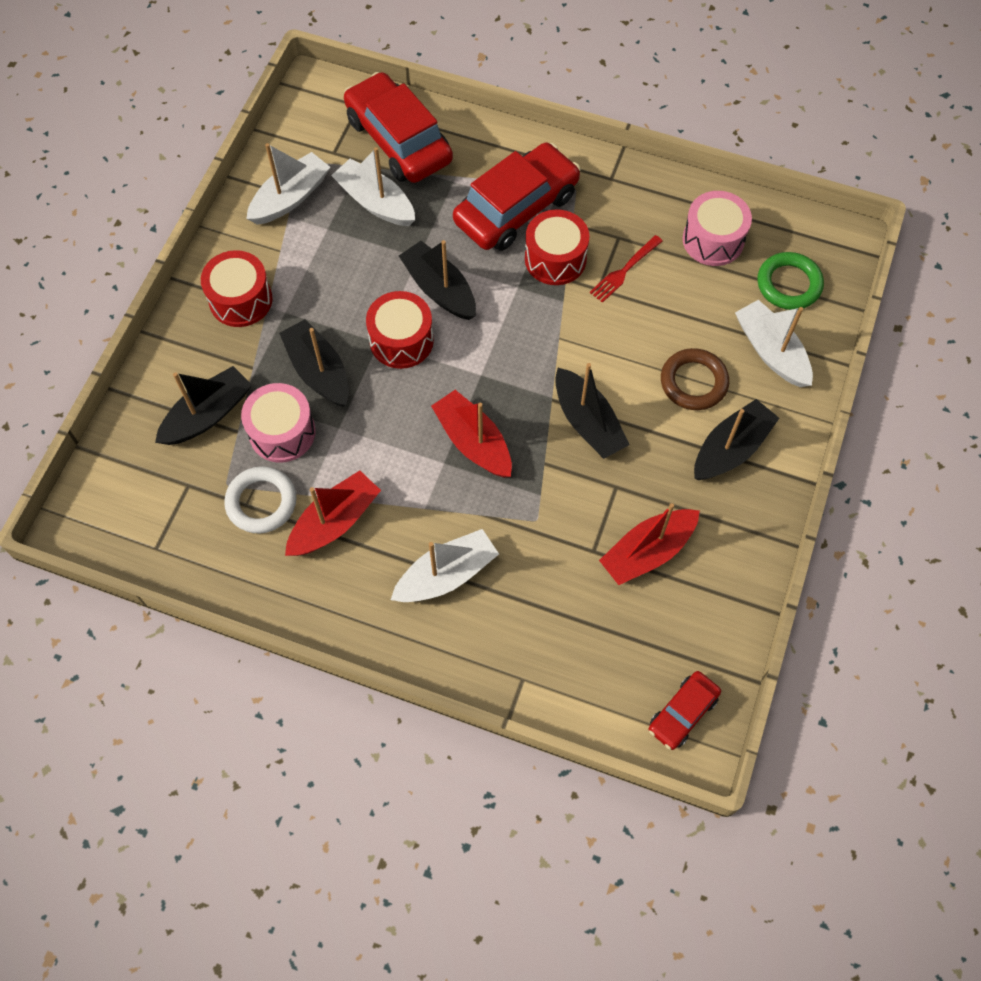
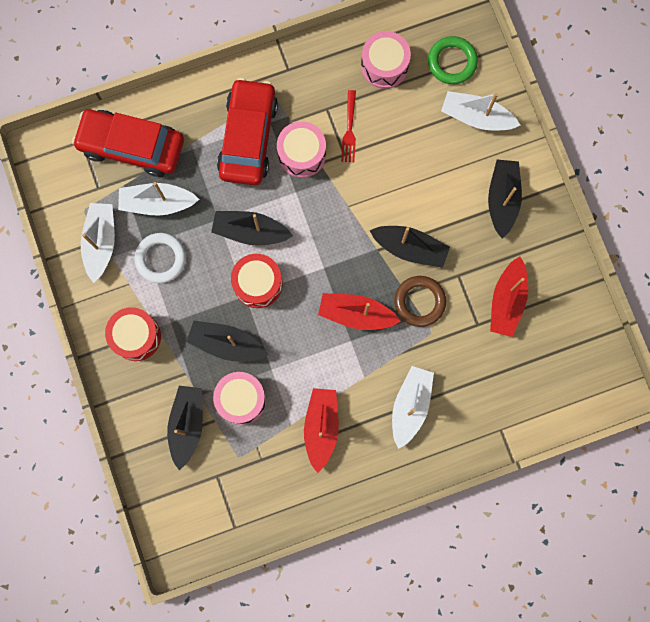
camera: 40 degrees left, 15 degrees up
white ring [224,466,297,533] -> white ring moved to [134,233,186,283]
red drum [525,209,589,285] -> pink drum [277,121,326,178]
red car [648,671,721,750] -> none
brown ring [661,348,729,410] -> brown ring moved to [394,276,446,327]

